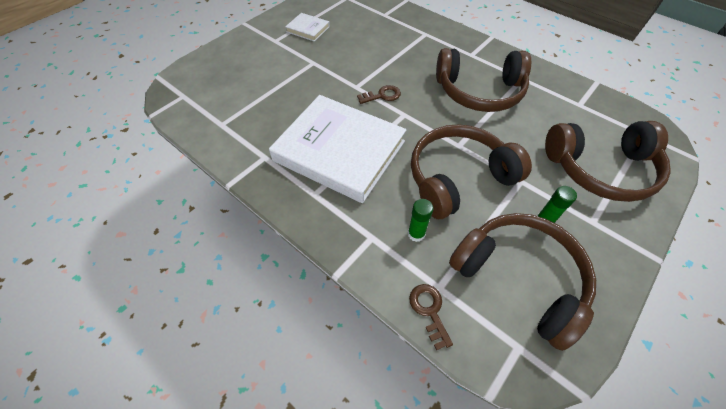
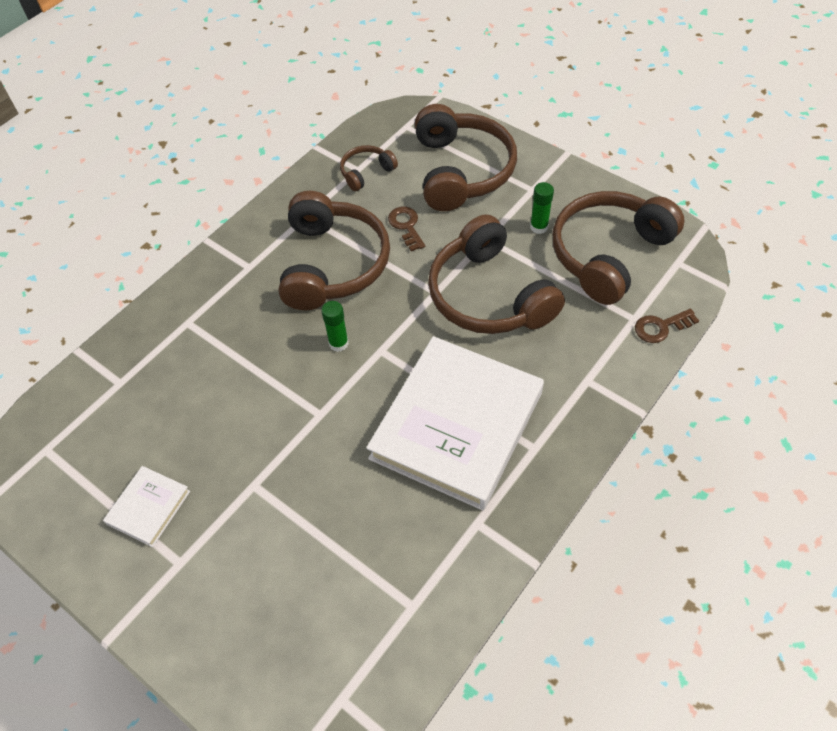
camera: 90 degrees left, 0 degrees up
brown key [357,85,401,104] -> brown key moved to [388,207,425,251]
green glue stick [408,199,434,242] -> green glue stick moved to [321,301,349,352]
none -> brown headphones [340,145,398,191]

